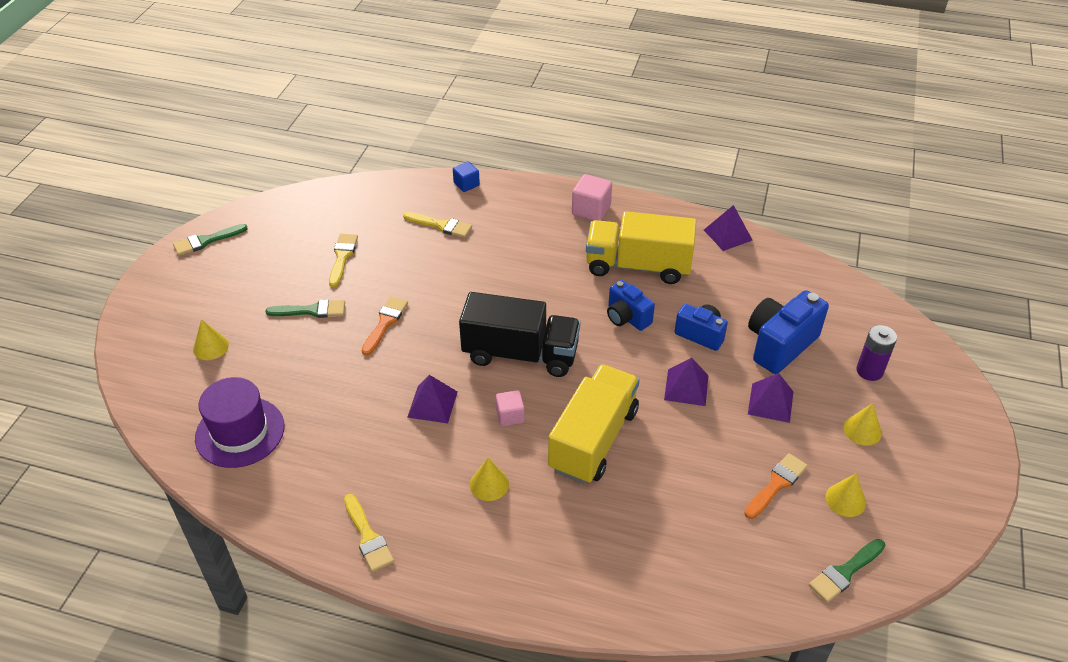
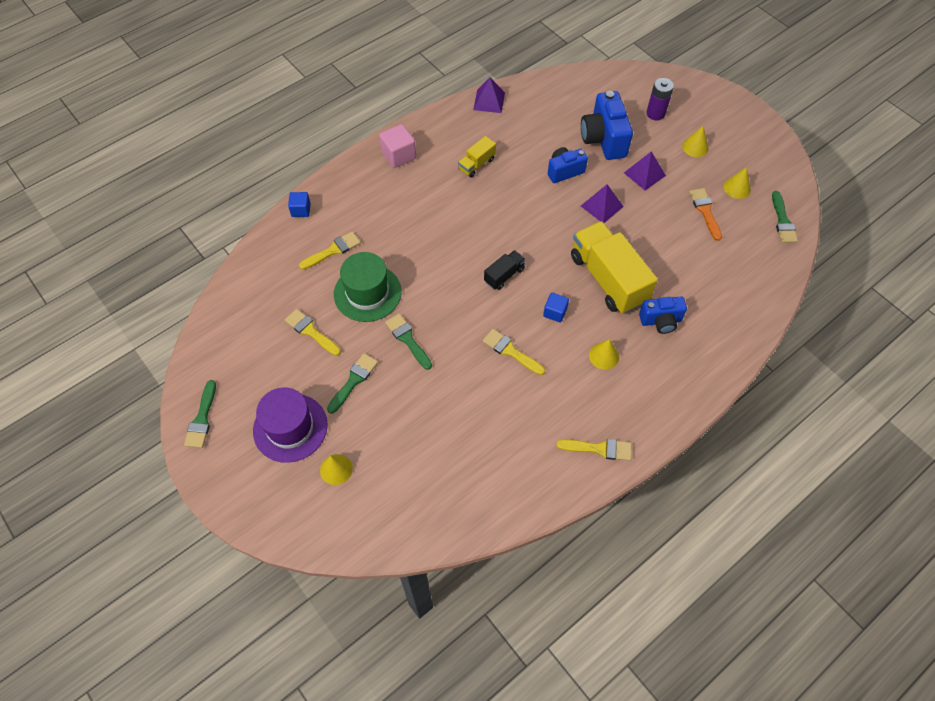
camera: 55 degrees left, 15 degrees up
purple hat [195,377,284,468] -> purple hat moved to [253,387,328,463]
orange brush [362,296,408,355] -> green brush [385,313,432,370]
purple pyramid [407,375,457,423] -> yellow brush [483,329,545,375]
black truck [459,292,581,377] -> black truck [484,250,526,290], size x0.47
pink cube [496,390,524,426] -> blue cube [543,293,569,323]
yellow truck [586,211,696,284] -> yellow truck [458,136,496,178], size x0.47
blue camera [607,280,655,331] -> blue camera moved to [639,297,687,334]
none -> green hat [334,252,401,322]

